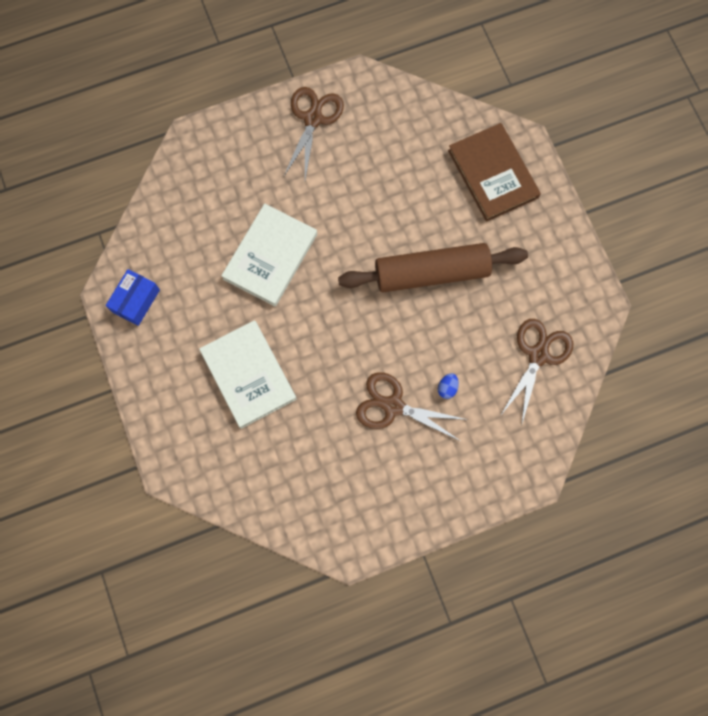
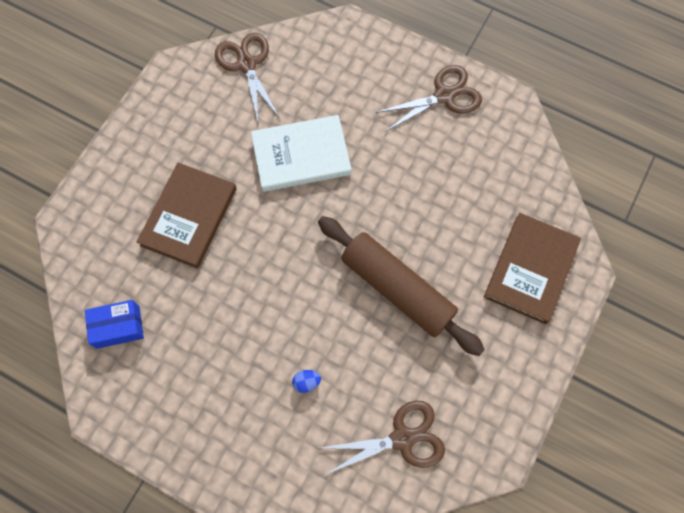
camera: 50 degrees right, 5 degrees down
blue box [105,269,160,326] -> blue box moved to [85,300,144,349]
white book [199,320,297,429] -> brown book [137,163,237,269]
brown scissors [356,372,468,441] -> brown scissors moved to [215,33,279,125]

